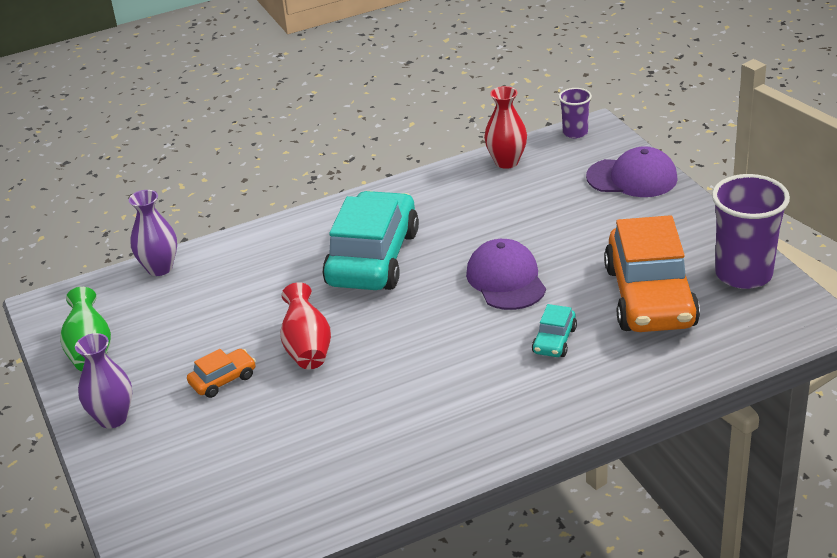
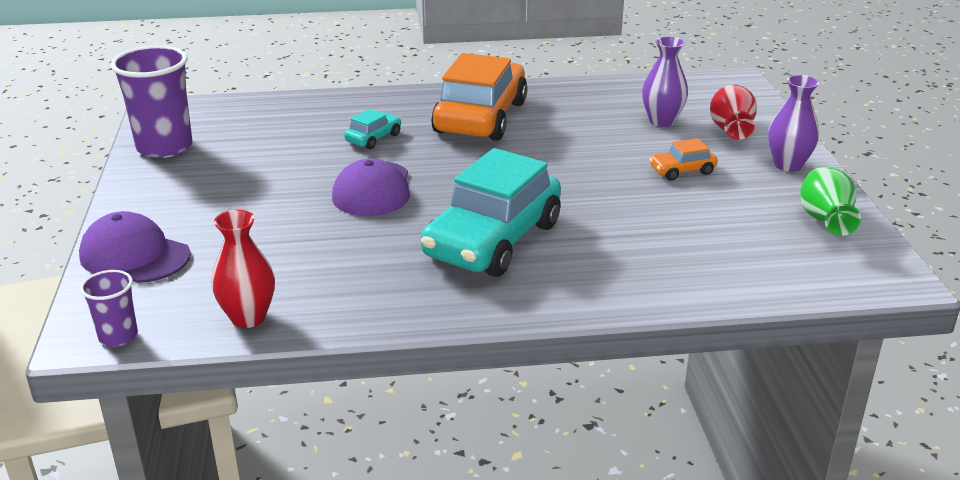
camera: 165 degrees left, 5 degrees down
purple vase [129,190,177,276] -> purple vase moved to [642,36,688,127]
red vase [280,282,331,369] -> red vase moved to [710,85,757,140]
orange car [604,215,700,332] -> orange car moved to [431,53,527,141]

